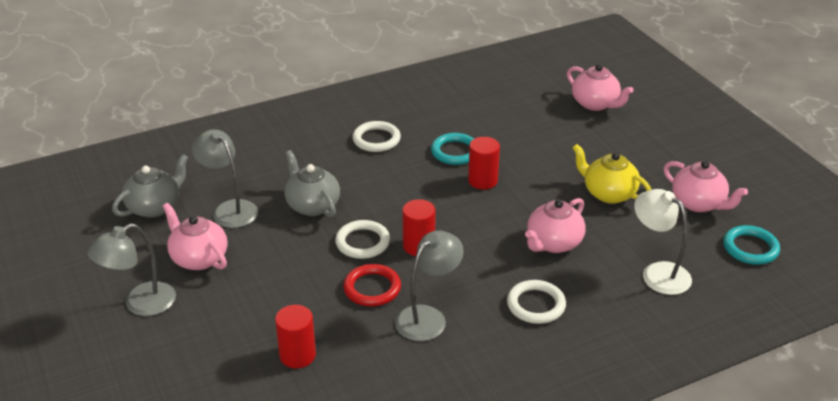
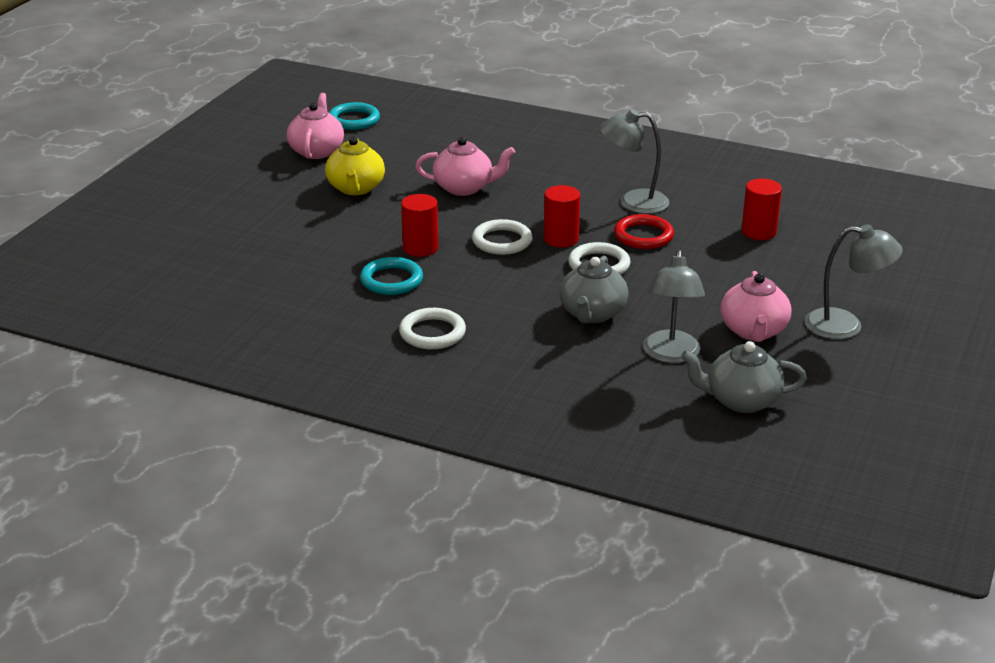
camera: 130 degrees left, 5 degrees down
white ring [507,280,566,324] -> white ring moved to [472,219,532,255]
pink teapot [567,64,634,111] -> none
white lamp [634,189,692,295] -> none

